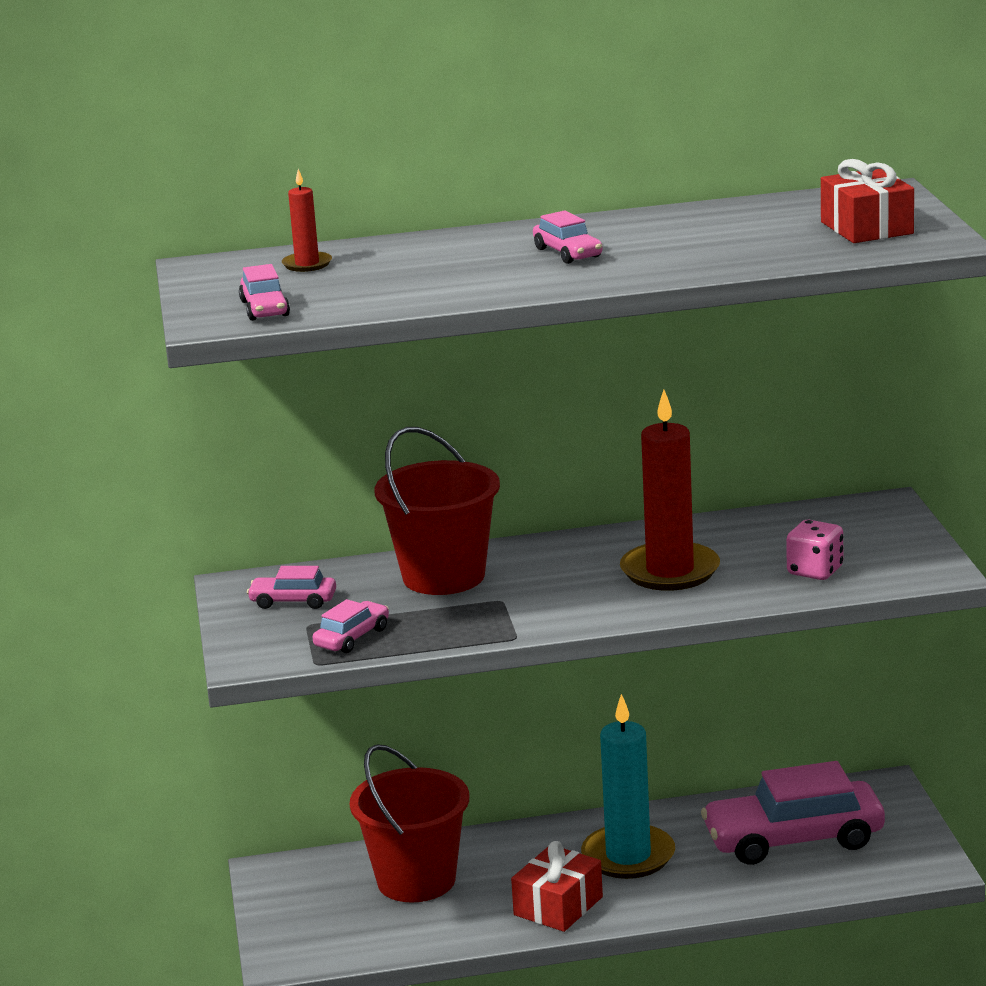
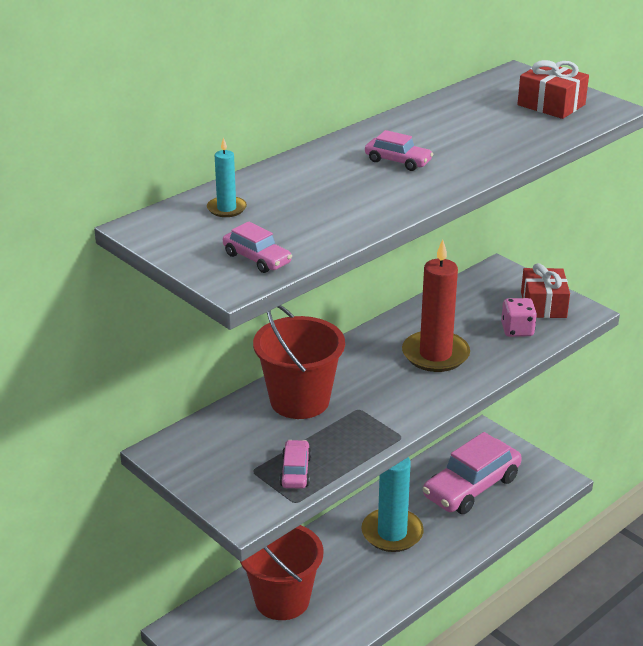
camera: 35 degrees left, 10 degrees up
pink car [247,566,336,609] -> none
red candle [282,169,332,272] -> turquoise candle [207,137,247,217]
red gift [511,841,603,932] -> red gift moved to [521,263,570,318]

